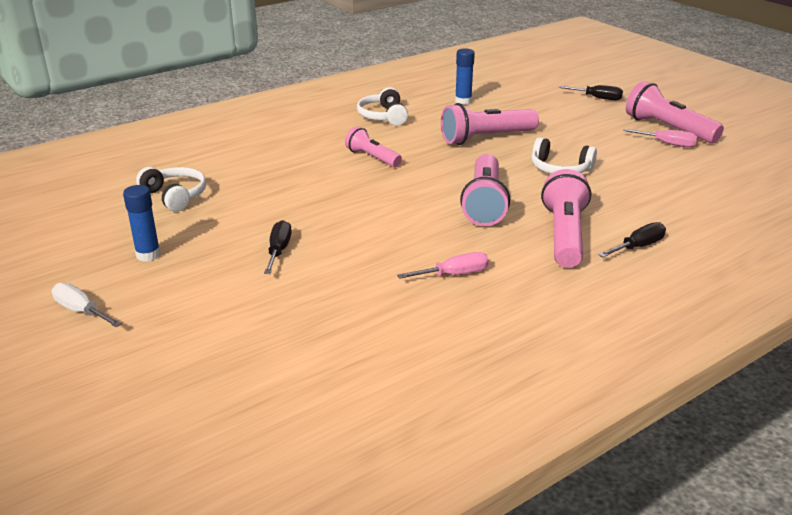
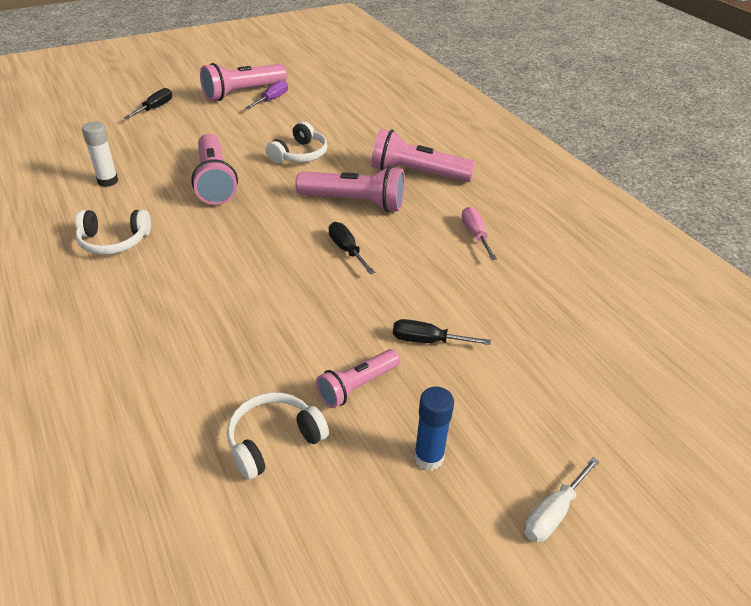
camera: 85 degrees left, 10 degrees up
pink flashlight [345,126,402,167] -> pink flashlight moved to [316,349,400,408]
blue glue stick [455,49,475,105] -> white glue stick [82,122,118,187]
black screwdriver [598,222,666,257] -> black screwdriver moved to [329,222,375,274]
pink screwdriver [623,129,697,147] -> purple screwdriver [246,80,288,109]

